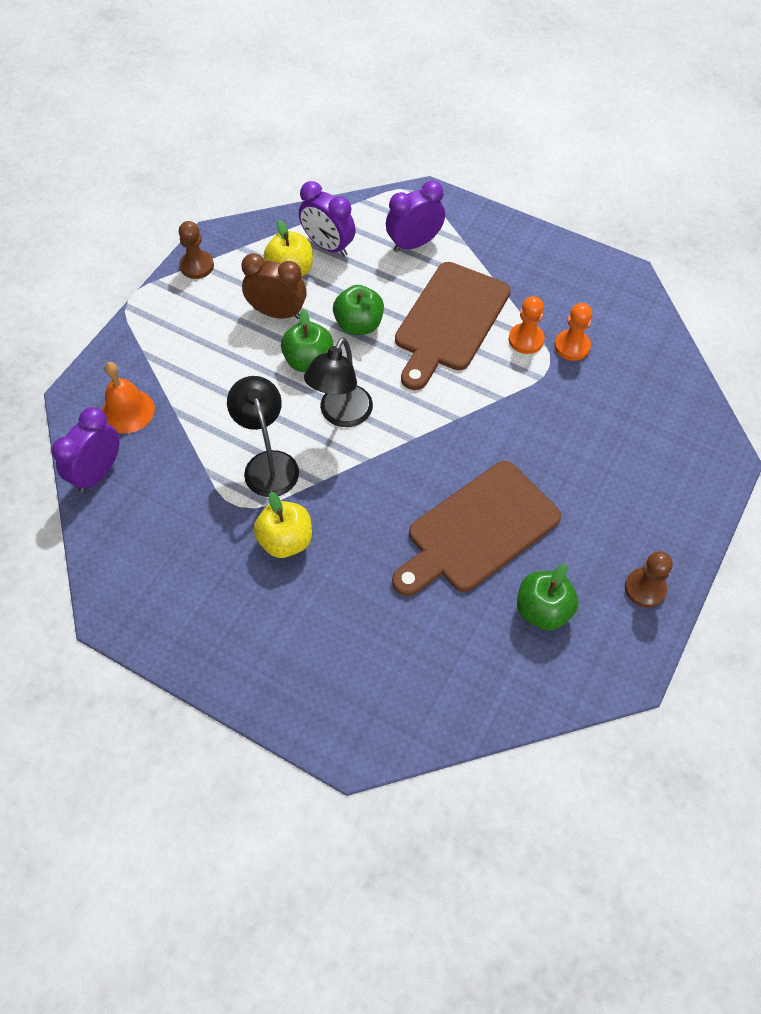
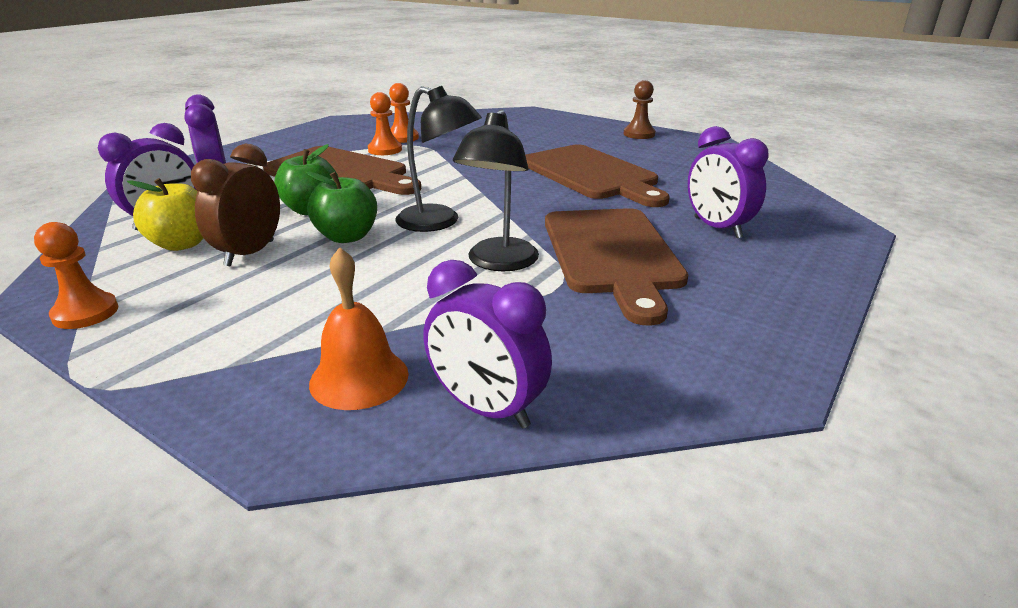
camera: 85 degrees left, 30 degrees down
brown pawn [179,221,214,279] -> orange pawn [34,222,118,329]
black lamp [227,376,299,497] -> black lamp turned 60 degrees counterclockwise [453,109,539,271]
yellow apple [253,492,312,558] -> brown cutting board [545,208,688,326]
green apple [517,564,579,631] -> none
none -> purple clock [688,126,768,238]

